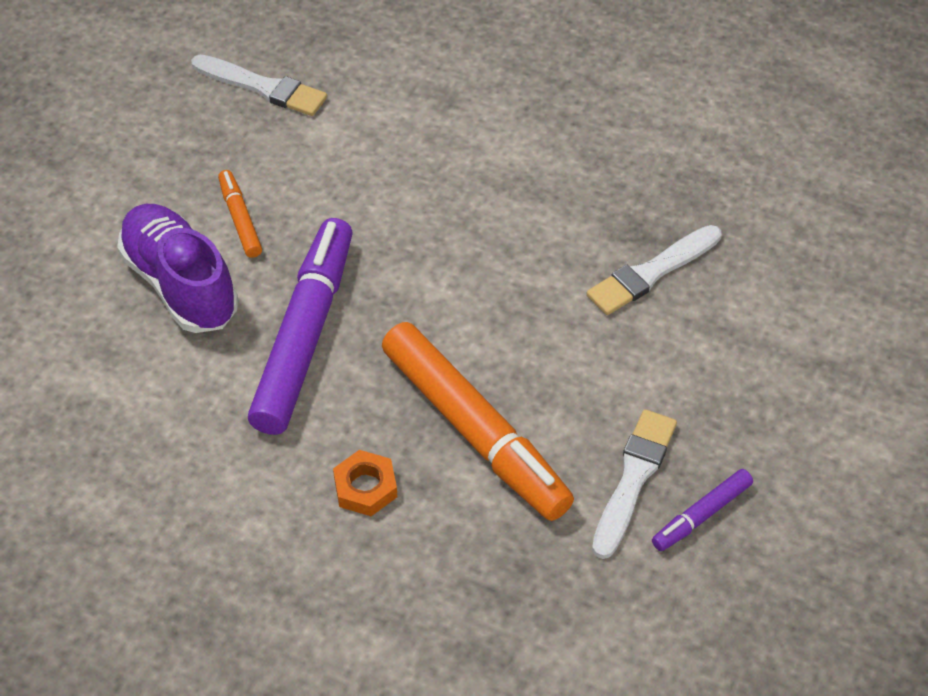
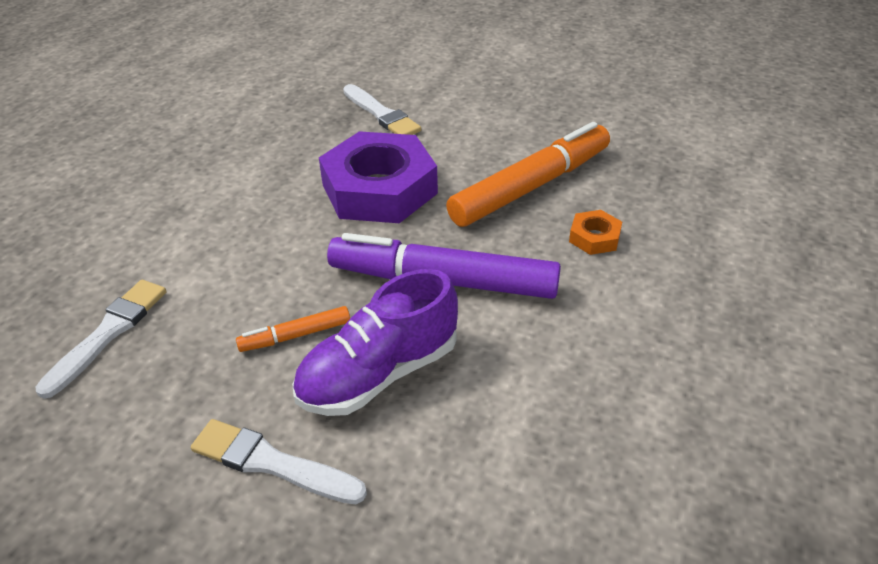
camera: 90 degrees left, 10 degrees down
white brush [592,409,677,559] -> white brush moved to [191,419,367,504]
purple marker [652,469,753,551] -> none
none -> purple nut [319,131,438,223]

